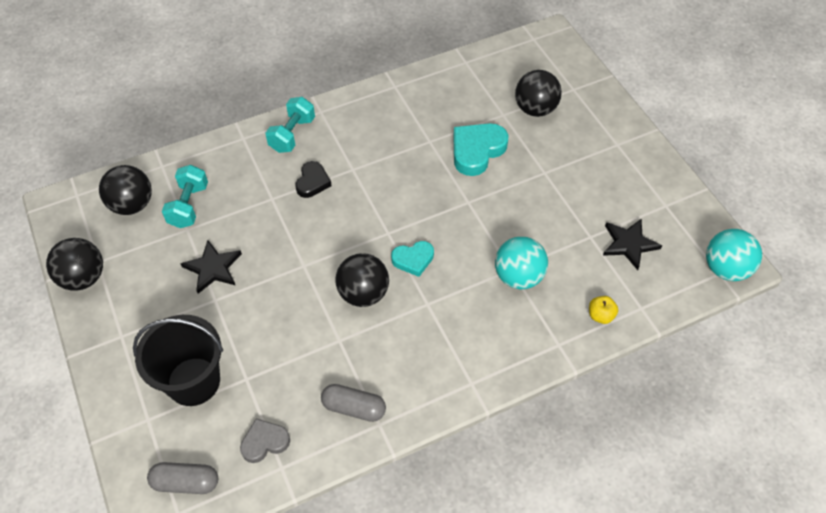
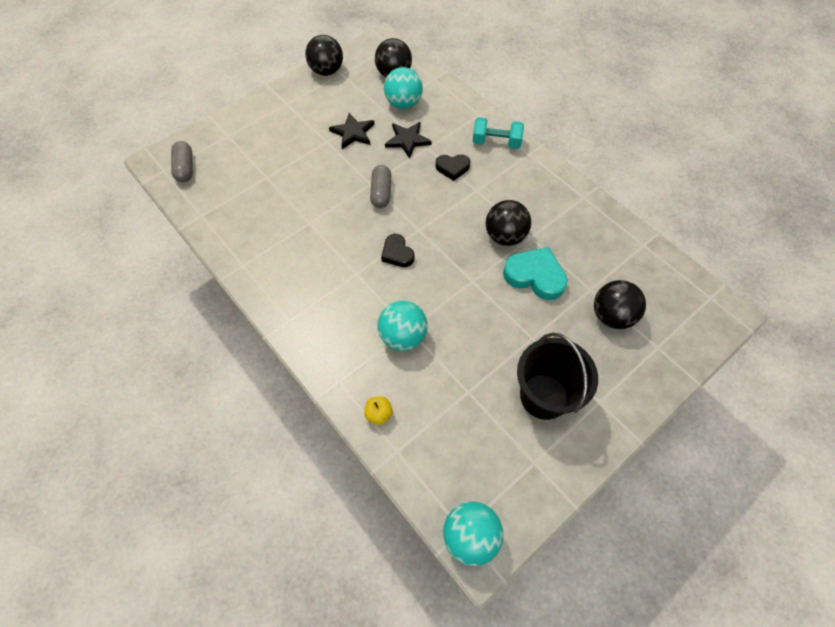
camera: 75 degrees right, 5 degrees up
black bucket [133,315,223,406] -> black bucket moved to [517,333,598,420]
turquoise dumbbell [162,165,208,228] -> turquoise ball [384,67,423,109]
grey heart [240,419,290,463] -> none
grey capsule [321,384,386,422] -> grey capsule moved to [370,165,392,208]
black ball [335,253,389,307] -> black ball moved to [486,200,531,246]
turquoise heart [391,241,434,277] -> black heart [381,234,414,267]
black star [603,218,662,270] -> black star moved to [385,122,432,159]

